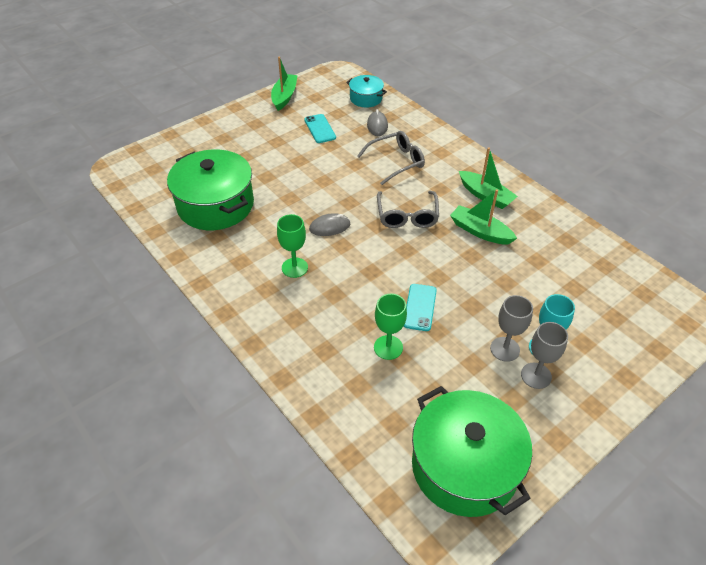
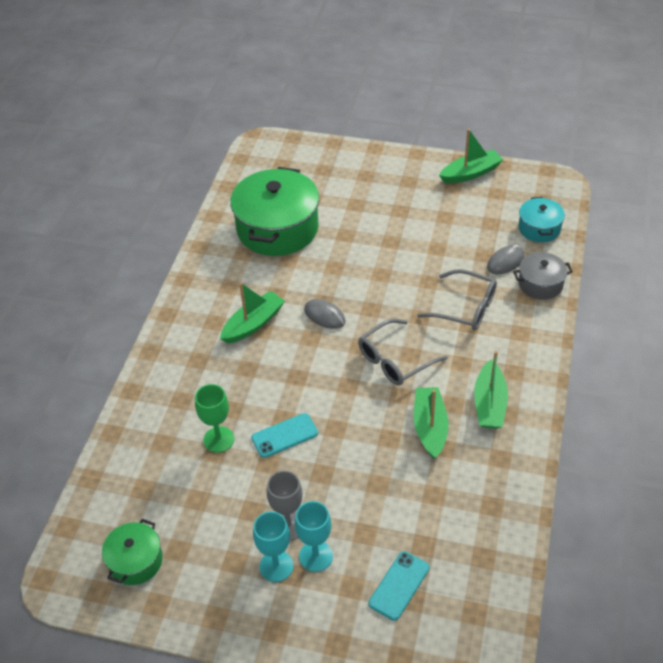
camera: 55 degrees right, 0 degrees up
green goblet [277,214,308,278] -> green boat [220,283,285,344]
turquoise phone [304,114,336,143] -> turquoise phone moved to [369,551,430,621]
green pot [412,386,532,517] -> green pot [102,519,163,585], size x0.51
grey goblet [521,322,568,389] -> turquoise goblet [253,511,293,582]
none -> grey pot [513,252,573,300]

